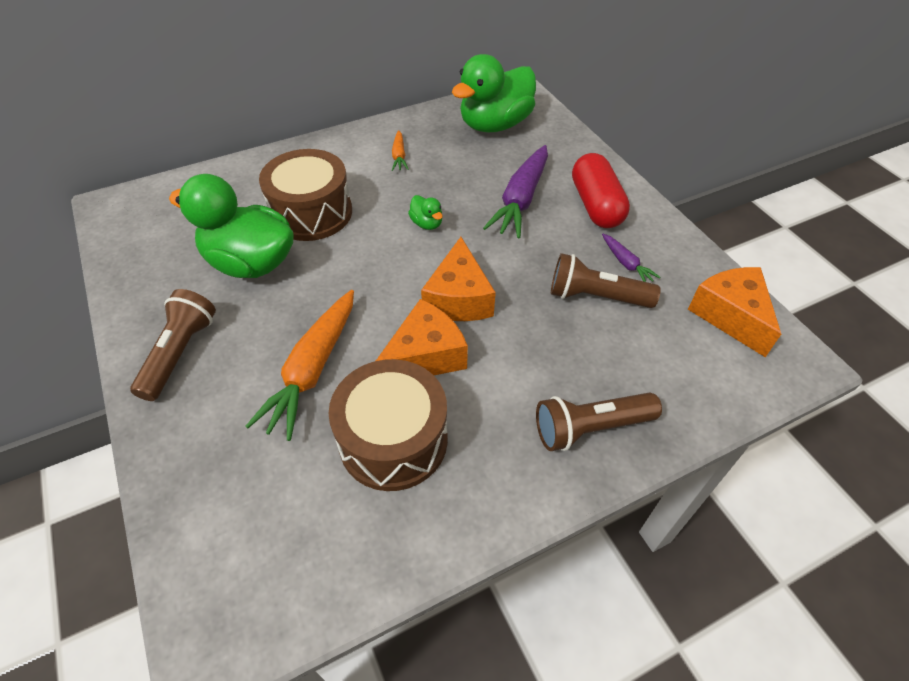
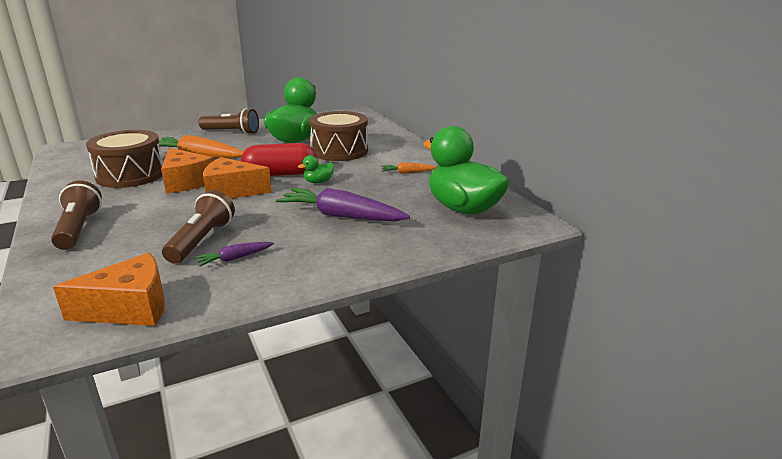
camera: 90 degrees right, 25 degrees down
red capsule [572,153,630,228] -> red capsule moved to [241,143,317,176]

